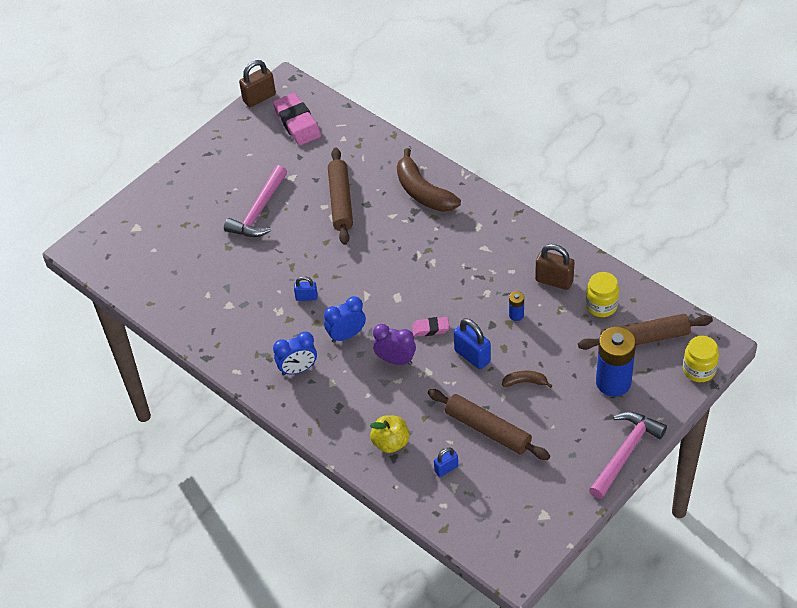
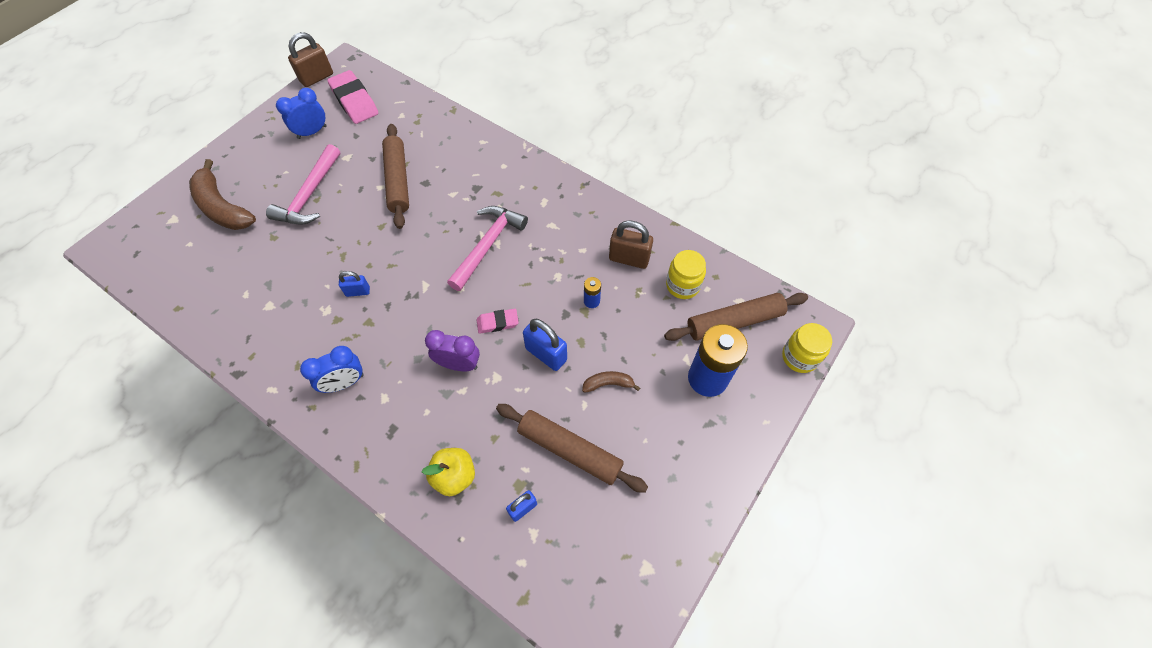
camera: 10 degrees left, 10 degrees up
blue clock [324,296,366,343] -> blue clock moved to [276,88,327,139]
brown banana [397,148,461,212] -> brown banana moved to [189,159,256,230]
pink hammer [589,412,667,499] -> pink hammer moved to [447,206,528,291]

